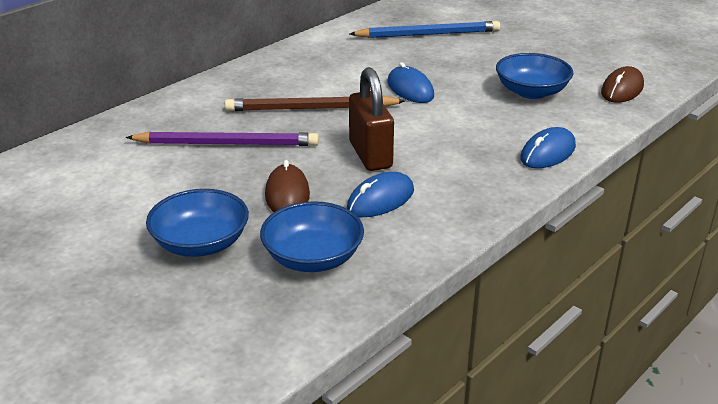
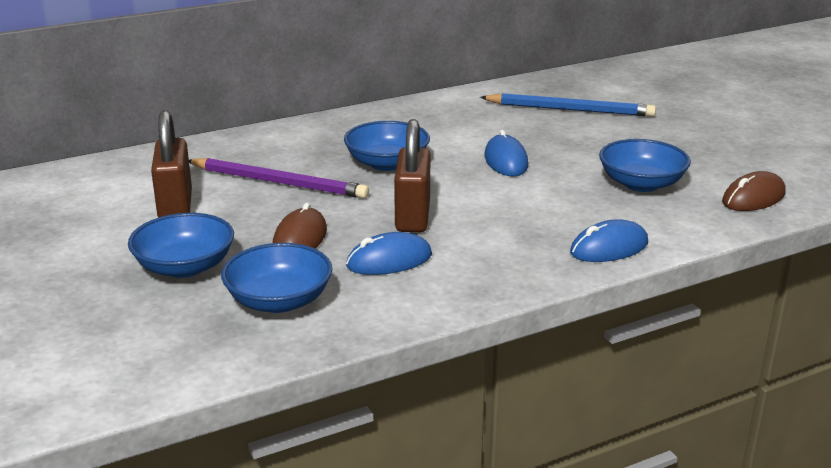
camera: 20 degrees right, 5 degrees down
brown pencil [225,96,405,111] -> blue bowl [344,121,430,171]
none -> brown padlock [151,110,192,218]

